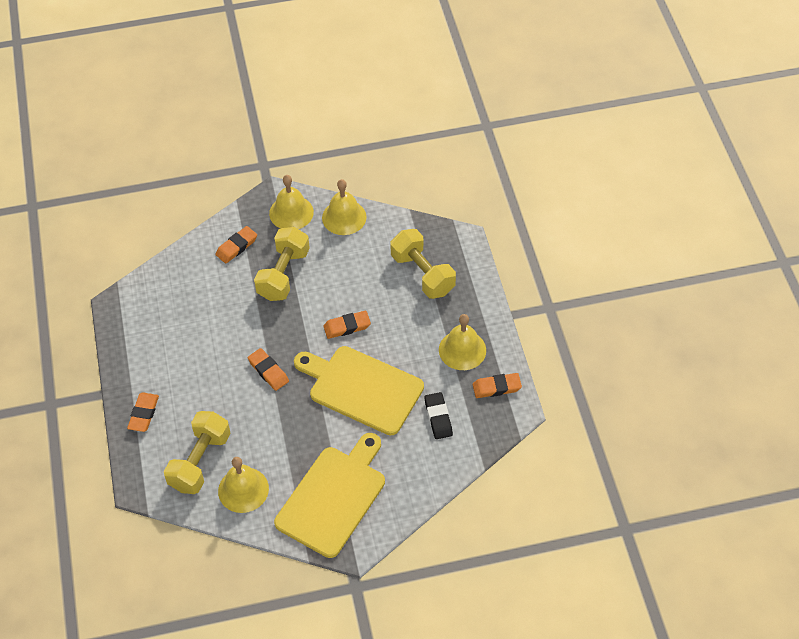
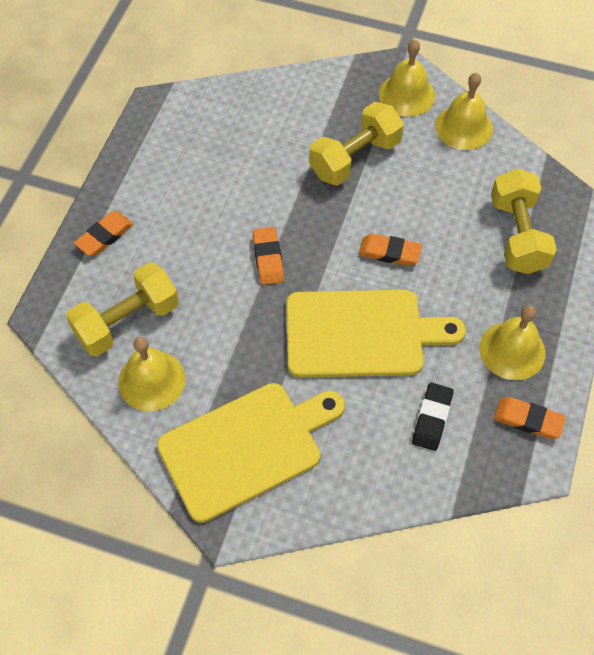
camera: 30 degrees right, 5 degrees up
orange eraser [216,226,257,263] -> none
yellow cutting board [294,346,424,435] -> yellow cutting board turned 120 degrees clockwise [286,290,466,377]

